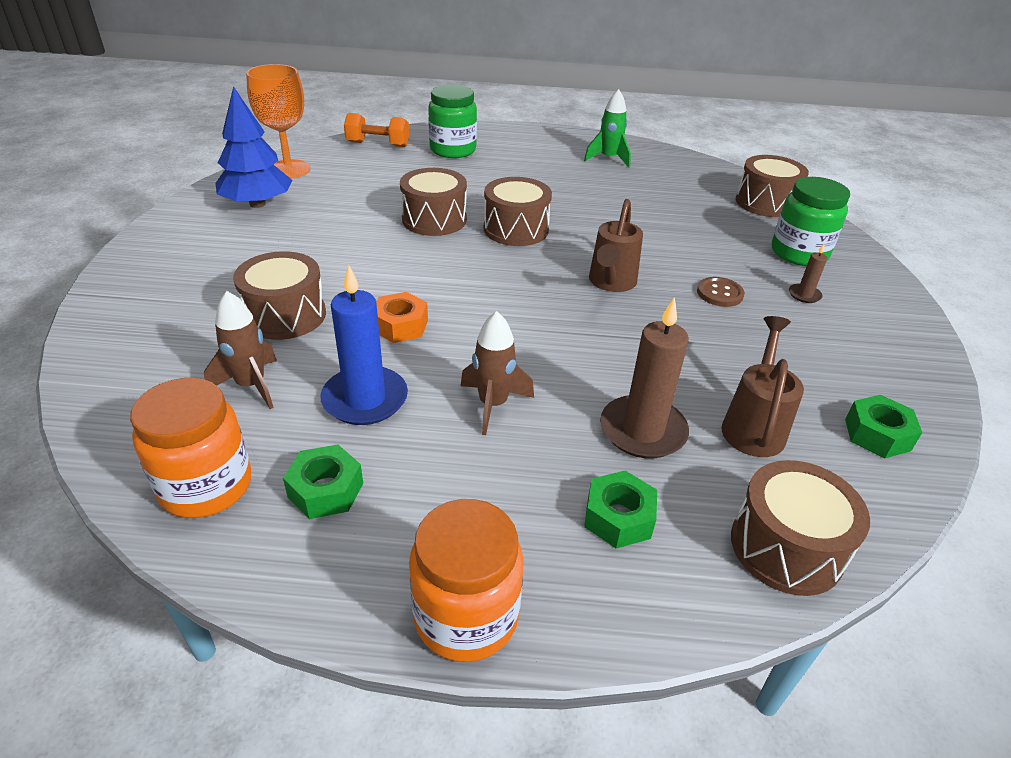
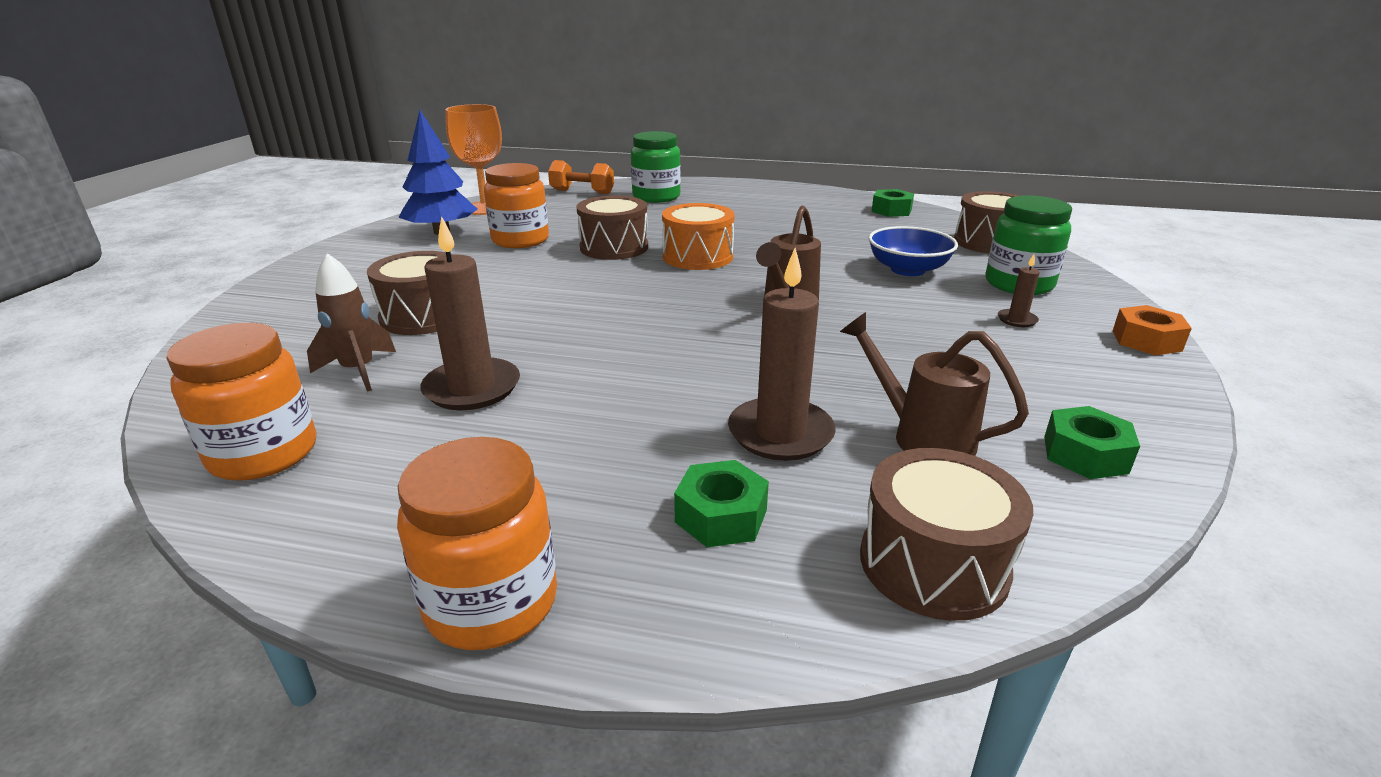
camera: 10 degrees right, 10 degrees down
green nut [283,445,363,519] -> green nut moved to [871,189,914,217]
blue candle [320,265,408,425] -> brown candle [420,216,520,410]
orange nut [376,292,428,343] -> orange nut moved to [1113,305,1192,355]
brown rocket [460,311,534,435] -> none
brown drum [484,177,552,246] -> orange drum [662,203,735,270]
green rocket [584,89,631,168] -> none
brown button [697,277,745,307] -> none
brown watering can [722,316,804,457] -> brown watering can turned 75 degrees counterclockwise [840,312,1029,456]
none -> orange jar [484,163,549,248]
none -> blue bowl [868,226,958,276]

